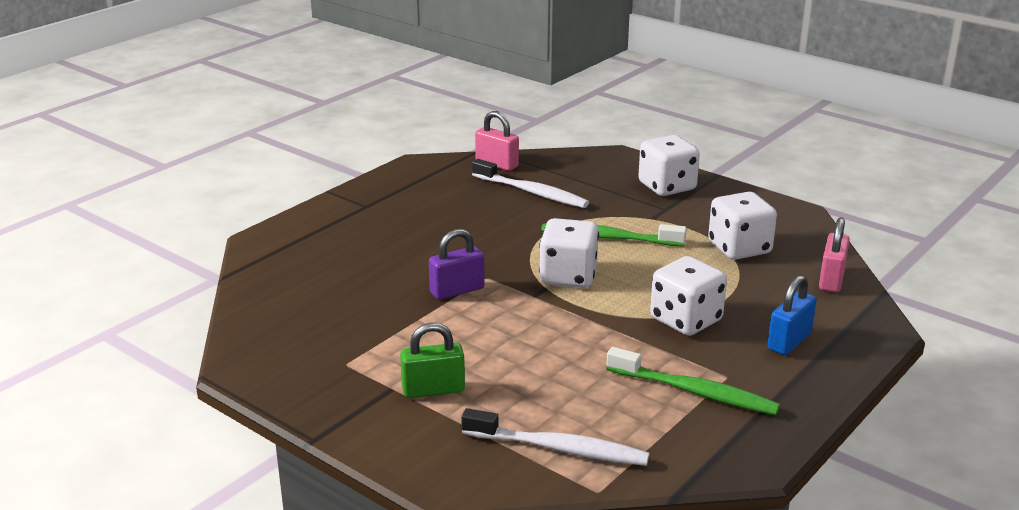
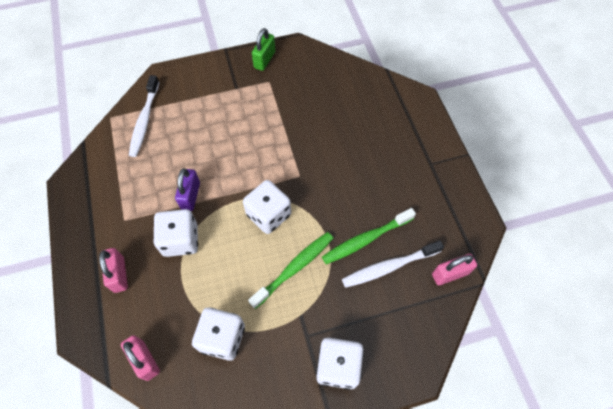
camera: 125 degrees right, 35 degrees up
green padlock [400,322,465,398] -> green padlock moved to [252,28,275,71]
purple padlock [429,229,485,300] -> purple padlock moved to [175,168,200,211]
white toothbrush [461,408,649,466] -> white toothbrush turned 45 degrees counterclockwise [129,75,159,157]
green toothbrush [606,347,780,415] -> green toothbrush moved to [322,208,416,264]
blue padlock [767,275,816,355] -> pink padlock [99,248,128,293]

